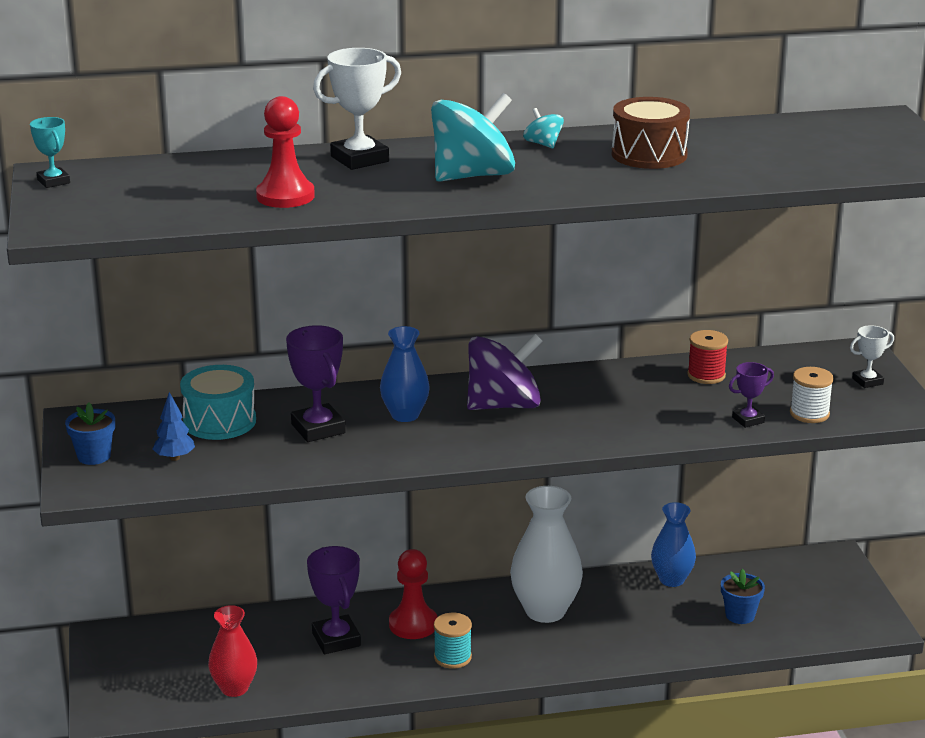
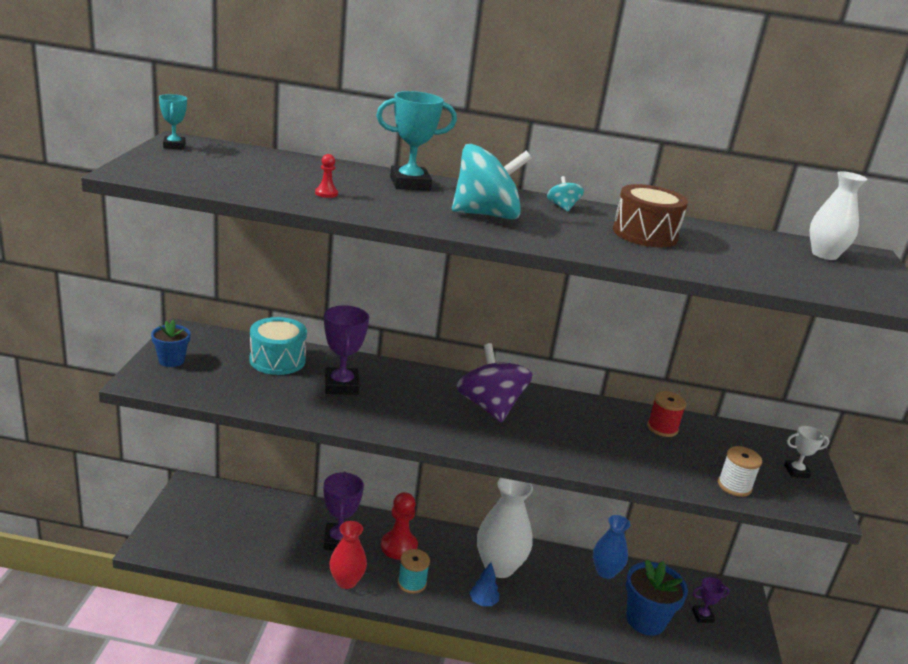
camera: 15 degrees right, 0 degrees up
blue tree [152,392,195,461] -> blue tree moved to [470,562,499,606]
red vase [208,605,257,697] -> red vase moved to [330,521,367,589]
red pawn [256,96,315,208] -> red pawn [315,154,338,198], size x0.47
white trophy [313,48,401,170] -> turquoise trophy [376,91,457,190]
blue vase [380,326,430,422] -> none
purple spinning top [467,334,543,410] -> purple spinning top turned 105 degrees counterclockwise [456,343,533,423]
blue flower pot [721,569,765,624] -> blue flower pot [626,559,688,636], size x1.70
purple trophy [729,362,774,428] -> purple trophy moved to [692,577,730,623]
none -> white vase [809,171,867,260]

